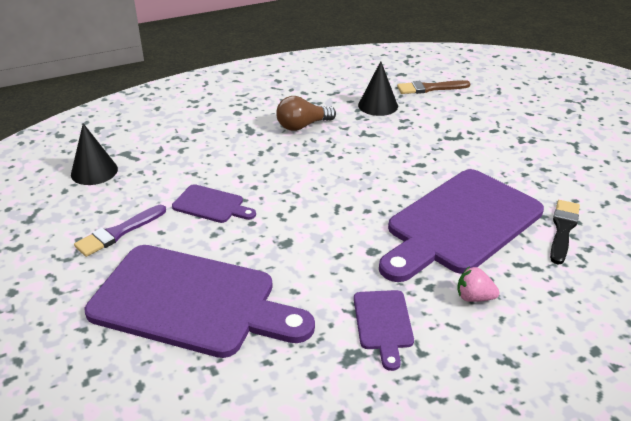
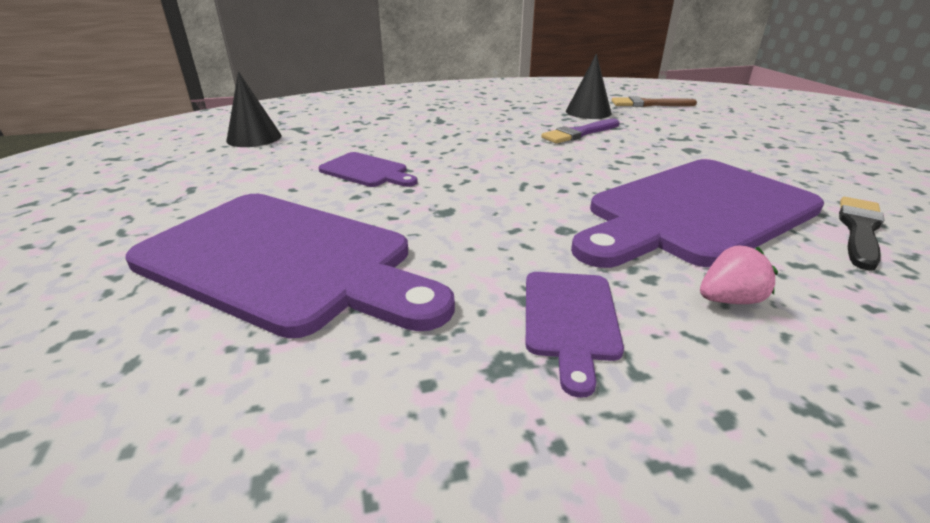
camera: 10 degrees right, 5 degrees down
purple brush [74,205,166,257] -> purple brush moved to [541,119,620,144]
brown light bulb [276,96,336,131] -> none
pink strawberry [458,266,499,302] -> pink strawberry turned 135 degrees clockwise [700,245,778,304]

